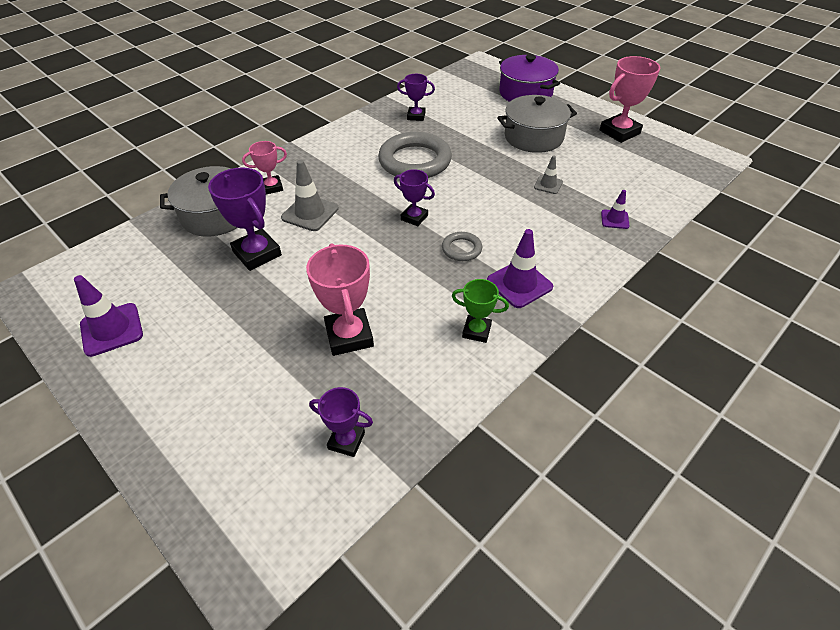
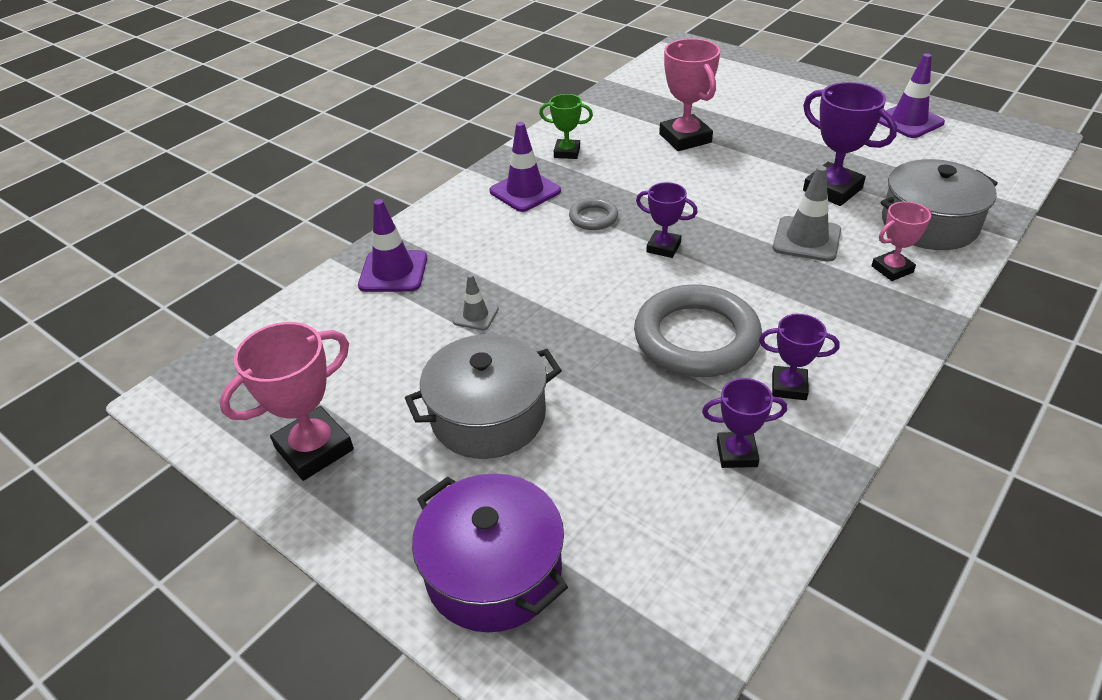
camera: 175 degrees right, 5 degrees down
purple trophy [309,387,373,457] -> purple trophy moved to [759,314,840,400]
purple traffic cone [601,190,630,229] -> purple traffic cone [358,199,427,292], size x1.74

